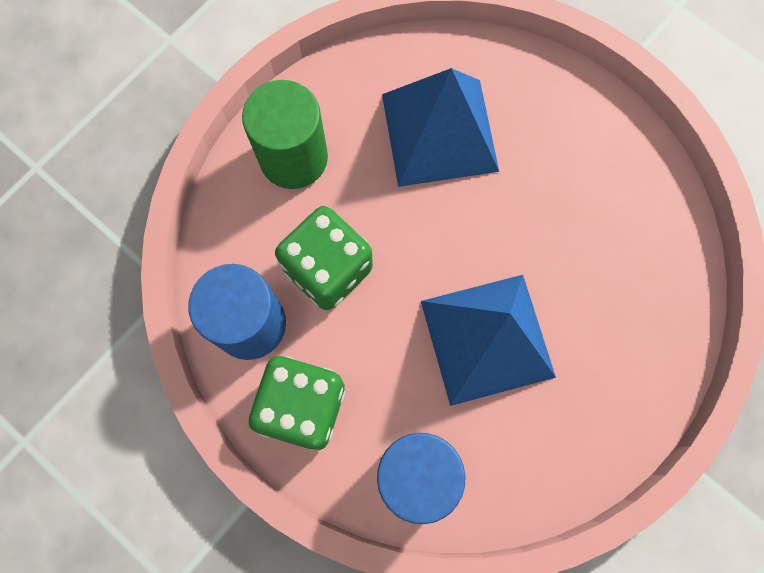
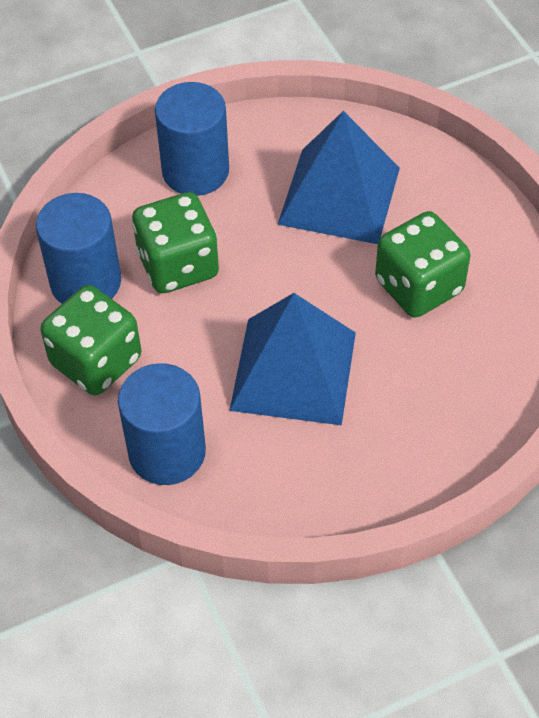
camera: 25 degrees right, 20 degrees down
green cylinder [242,80,328,189] -> blue cylinder [155,82,229,196]
none -> green dice [375,211,470,318]

